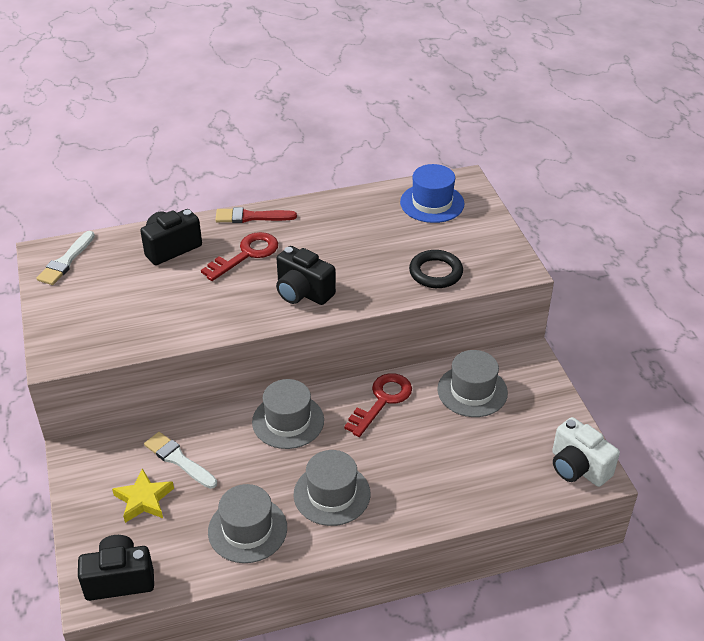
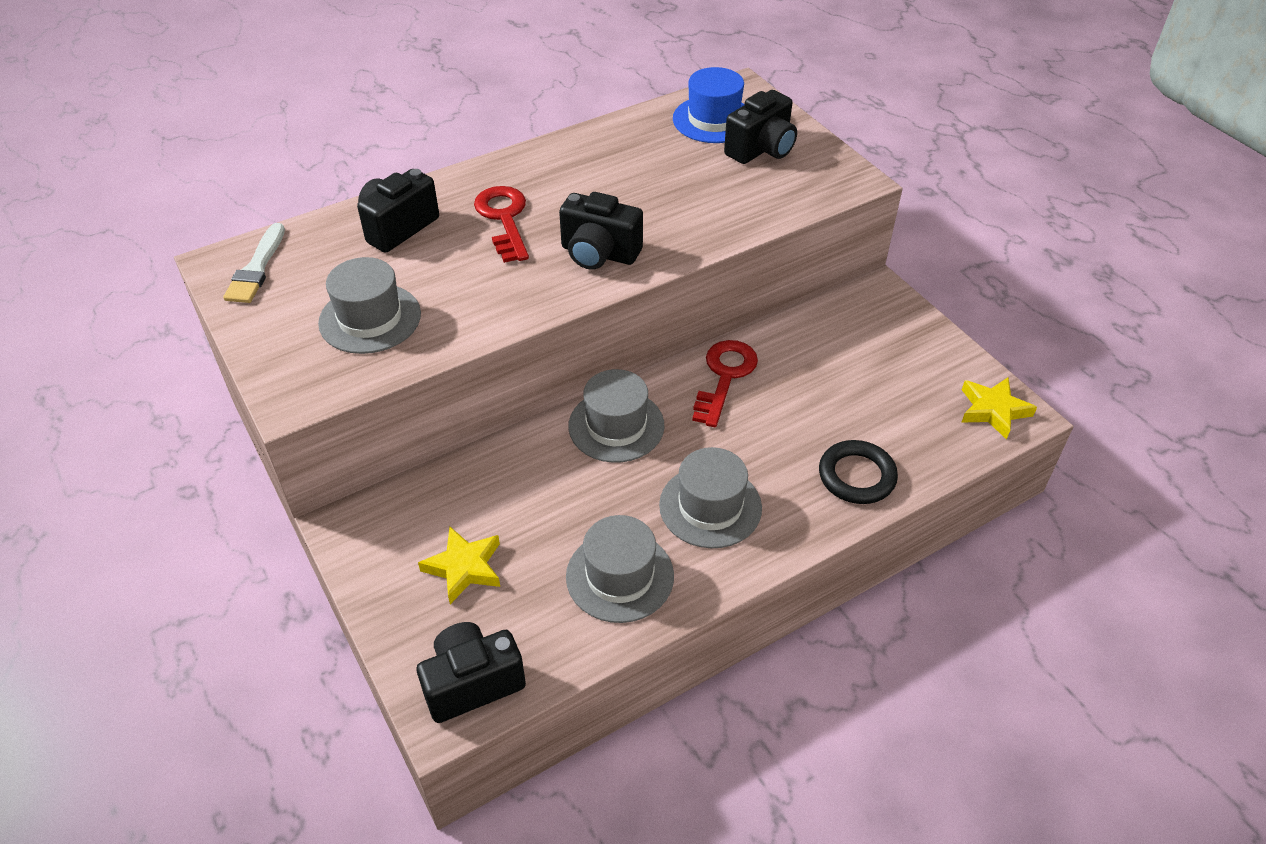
camera: 15 degrees left, 5 degrees up
white brush [144,432,217,489] -> none
red key [201,232,278,281] -> red key turned 45 degrees counterclockwise [474,186,529,263]
red brush [215,207,297,223] -> none
black ring [409,250,463,288] -> black ring moved to [819,440,898,504]
grey hat [437,350,508,417] -> grey hat moved to [318,257,421,354]
white camera [552,417,620,487] -> yellow star [961,377,1037,440]
none -> black camera [724,90,797,164]

